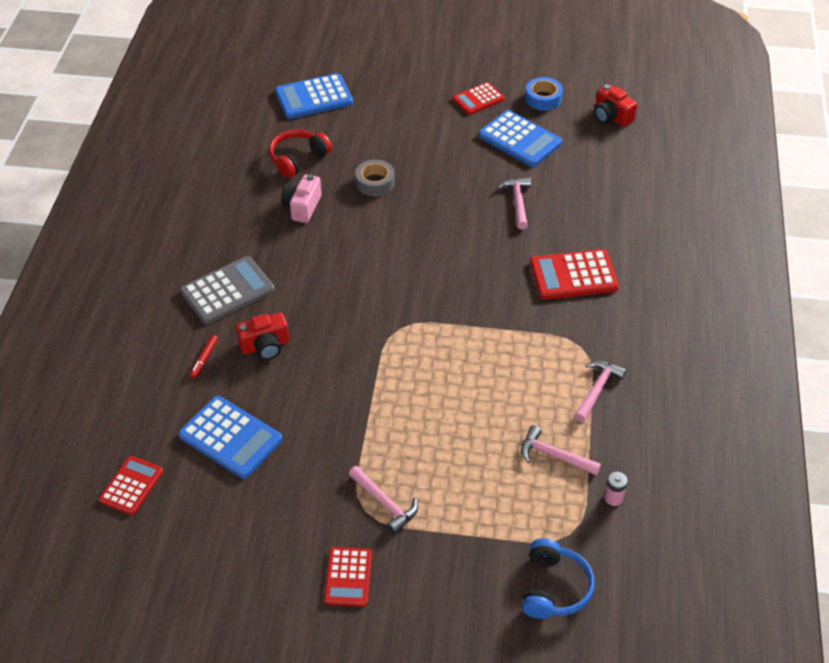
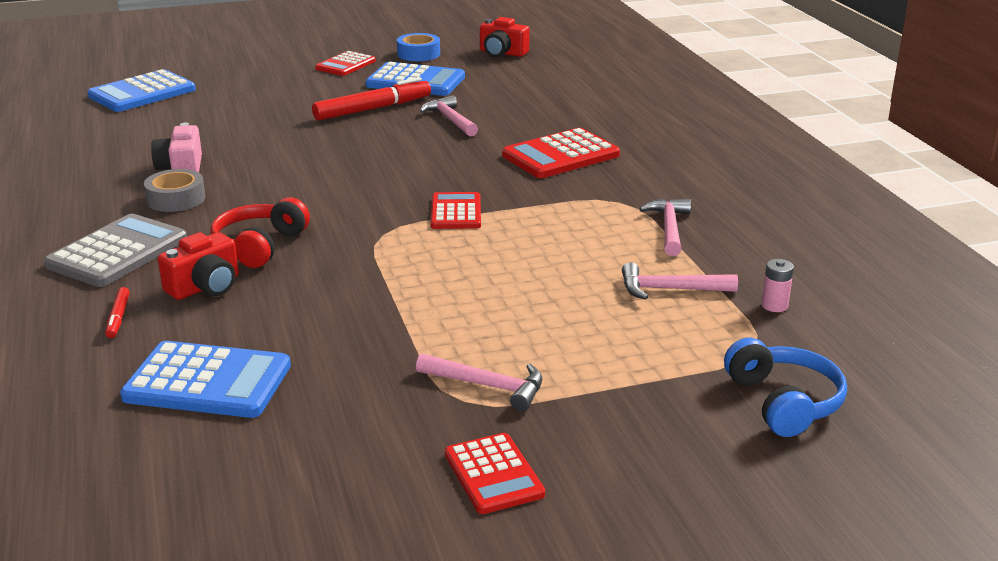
camera: 25 degrees left, 20 degrees down
red calculator [99,456,163,515] -> red calculator moved to [431,192,481,229]
red headphones [269,129,332,178] -> red headphones moved to [210,197,310,268]
grey tape [355,160,395,196] -> grey tape moved to [144,169,206,212]
none -> red marker [312,77,431,121]

